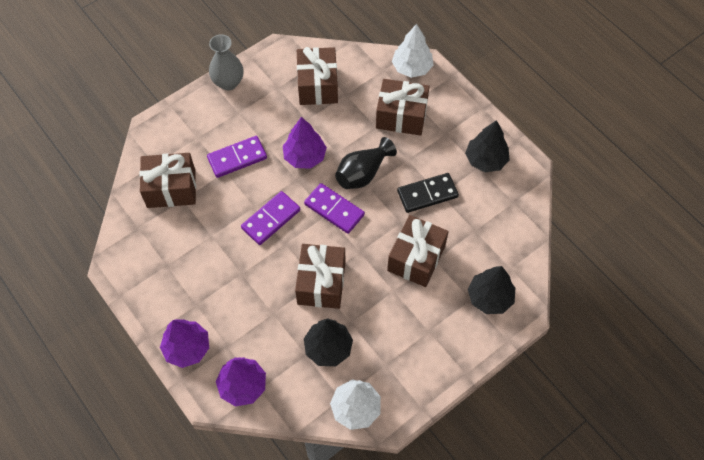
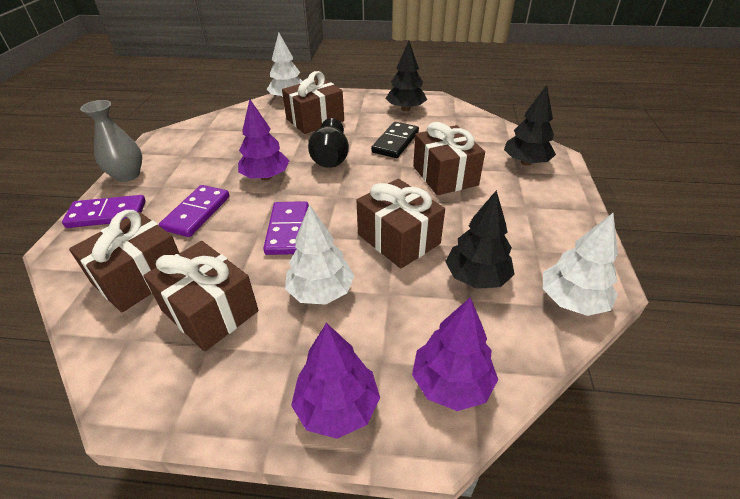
camera: 45 degrees left, 20 degrees down
brown gift [297,47,338,105] -> brown gift moved to [143,241,258,352]
purple domino [304,183,365,234] -> purple domino moved to [62,195,146,228]
none -> white tree [285,204,354,305]

